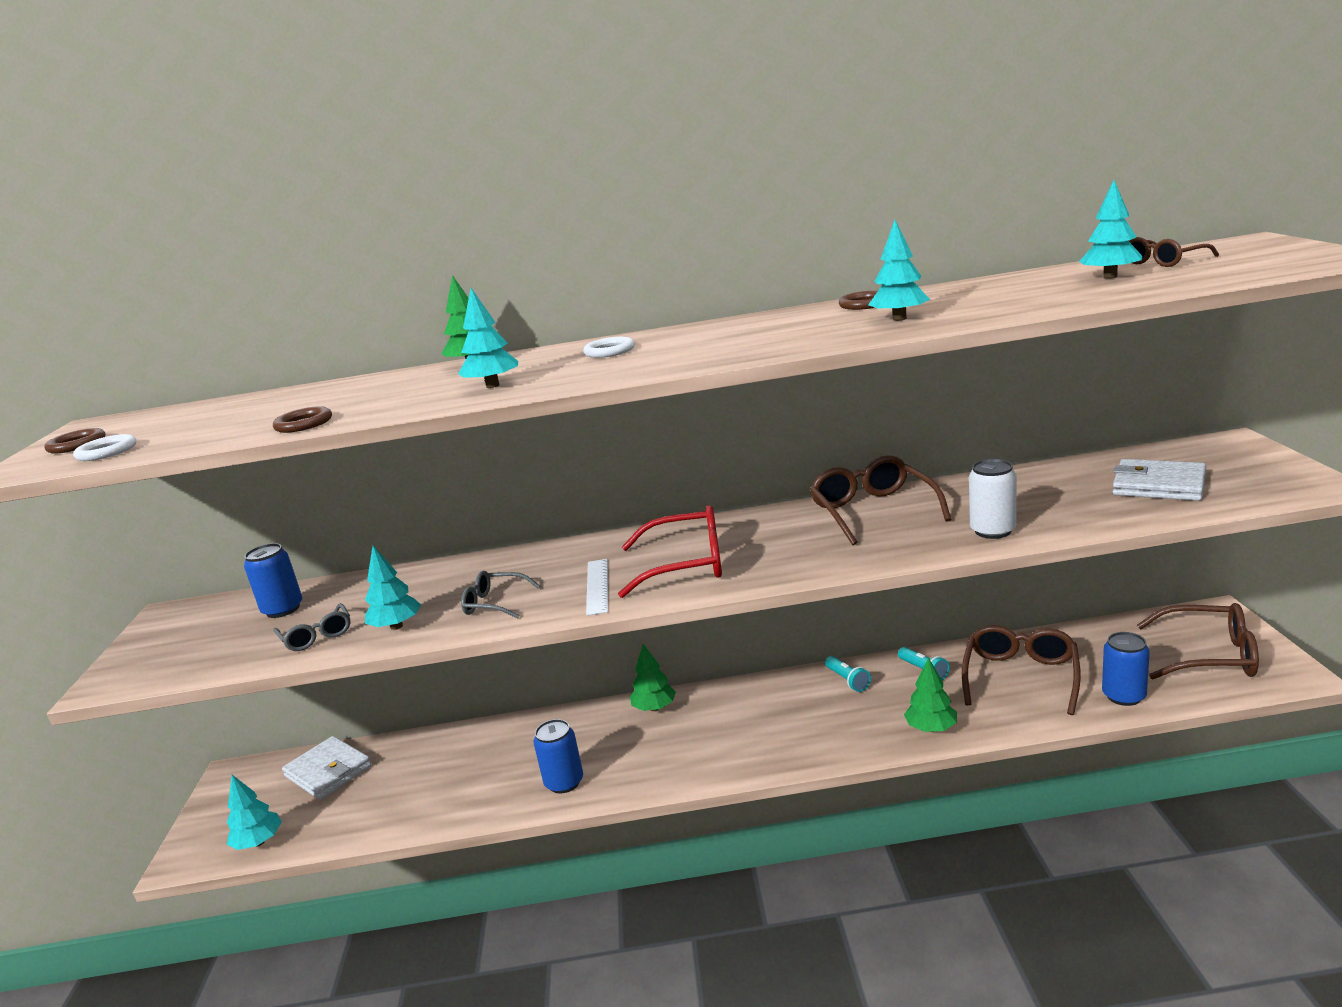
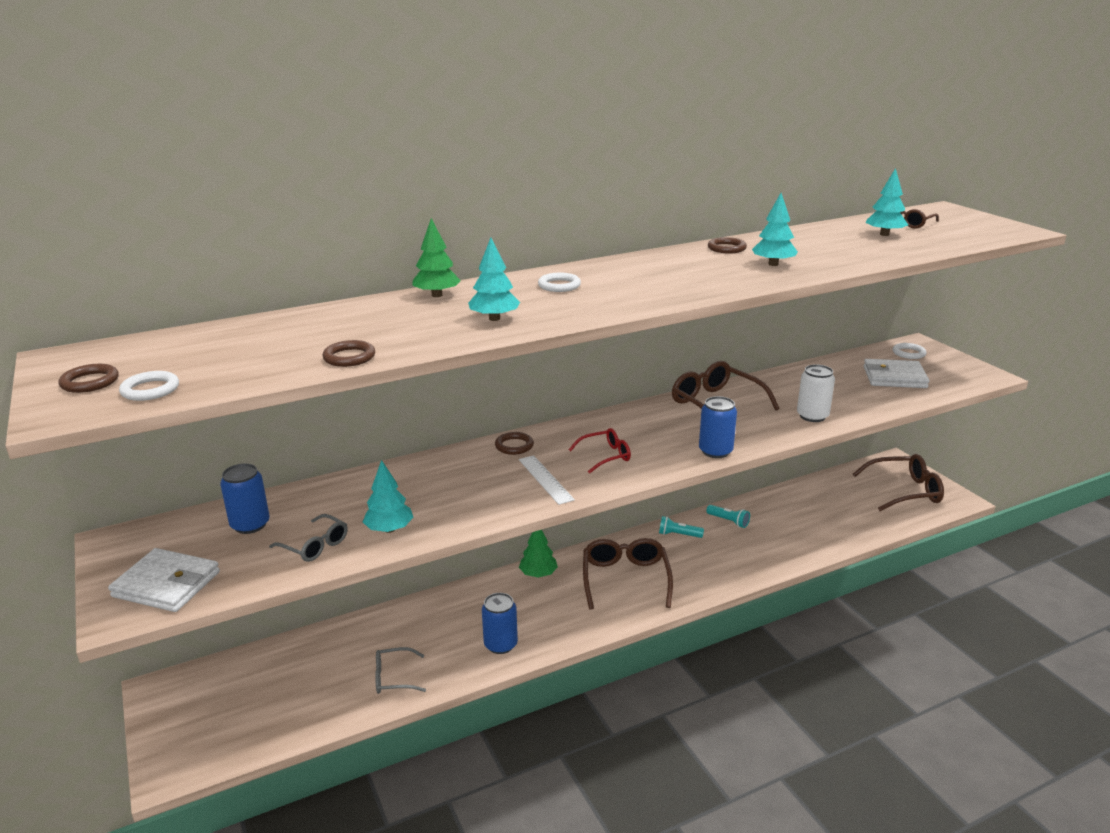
camera: 25 degrees left, 5 degrees up
turquoise tree [227,775,282,850] -> none
white wallet [282,736,372,800] -> white wallet moved to [108,548,220,612]
grey glasses [461,571,540,619] -> grey glasses moved to [375,647,426,694]
red glasses [618,505,722,598] -> red glasses [569,428,631,474], size x0.57
turquoise flashlight [825,656,871,692] -> turquoise flashlight turned 150 degrees clockwise [659,516,704,538]
green tree [904,658,957,732] -> none
brown glasses [962,625,1081,715] -> brown glasses moved to [583,538,673,610]
blue can [1102,632,1150,706] -> blue can moved to [699,396,737,458]
none -> brown ring [495,432,534,455]
none -> white ring [893,343,927,359]

